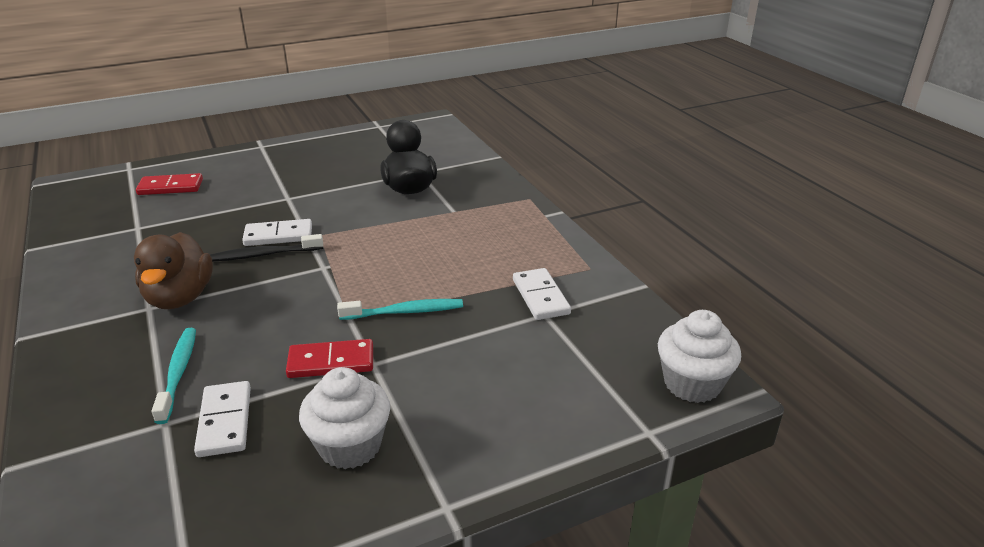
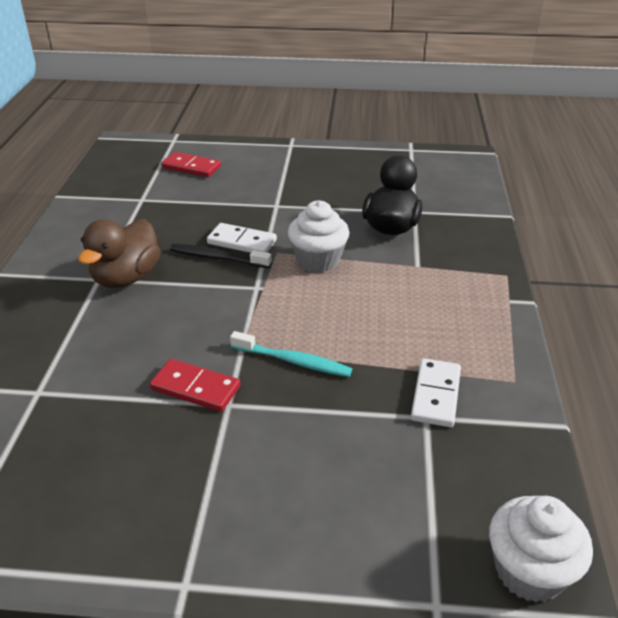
camera: 30 degrees right, 5 degrees up
turquoise toothbrush [152,328,196,424] -> none
white domino [194,381,251,457] -> none
white cupcake [299,367,390,469] -> white cupcake moved to [288,200,349,273]

